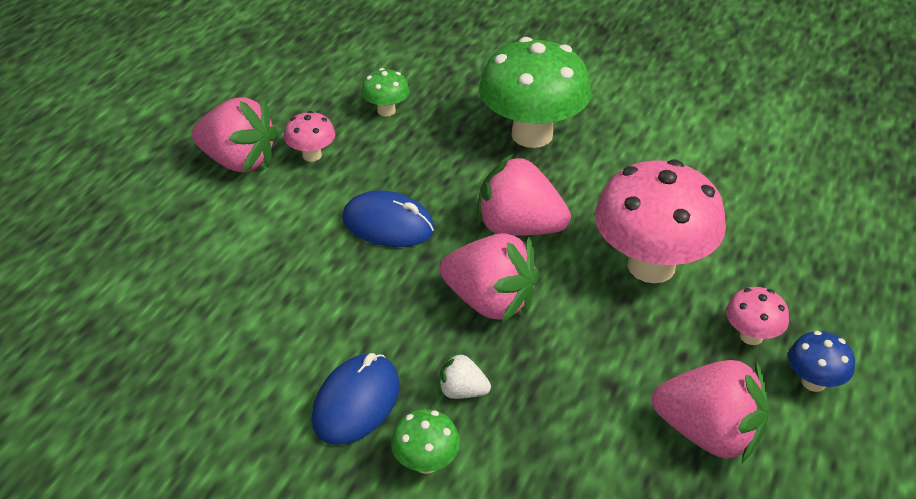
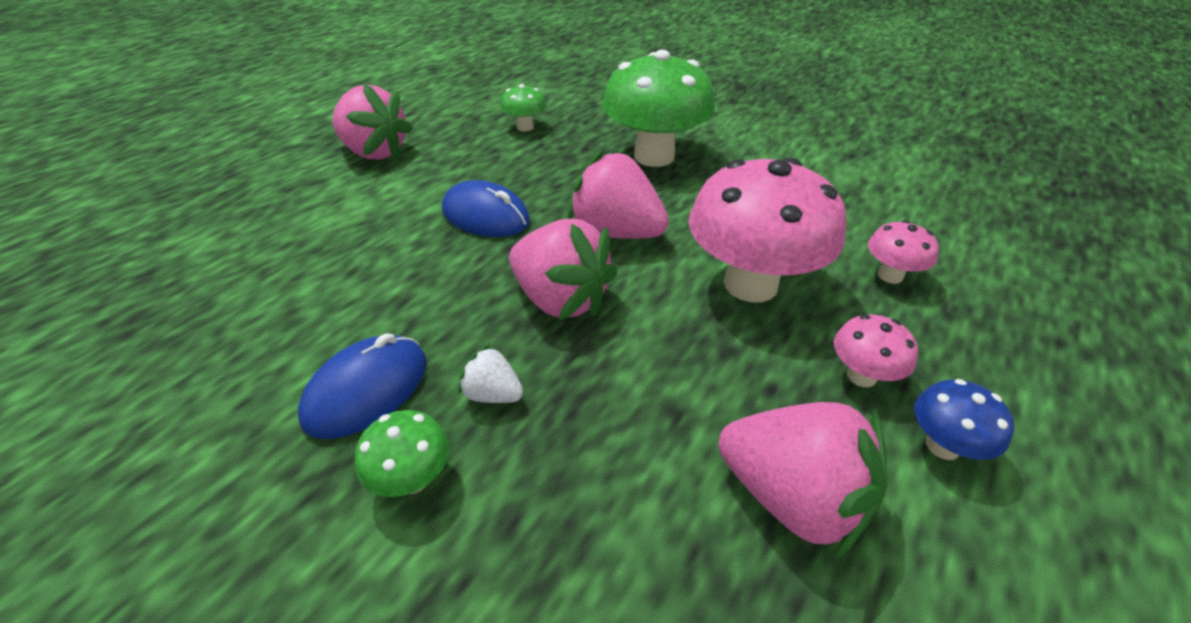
camera: 10 degrees right, 0 degrees up
pink mushroom [284,111,335,162] -> pink mushroom moved to [868,220,939,284]

